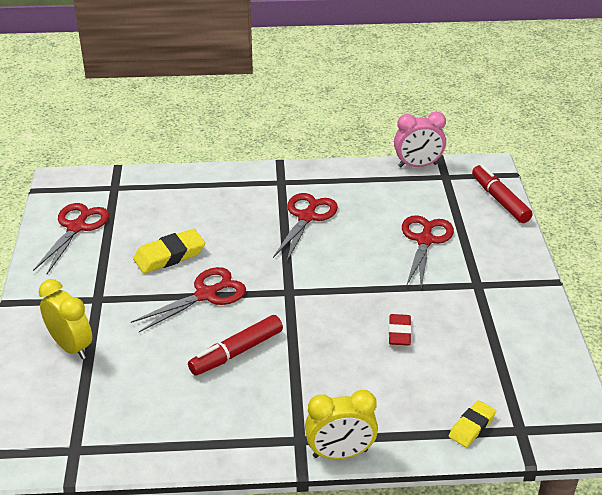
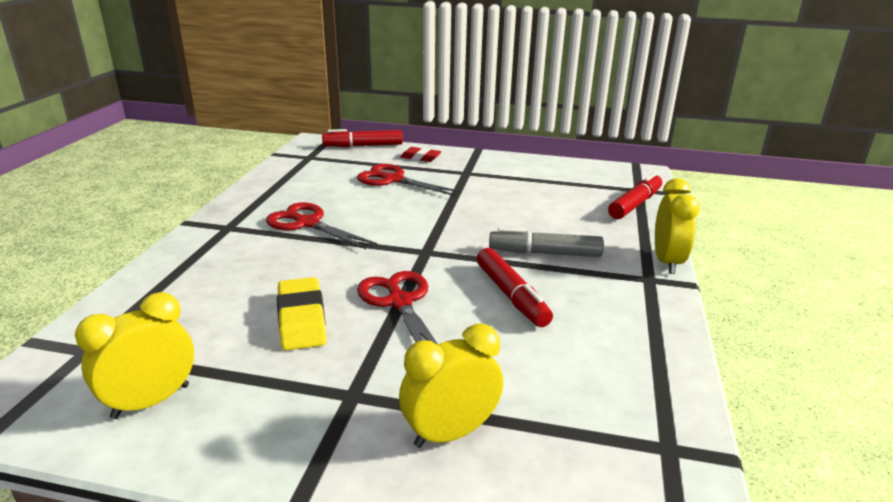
camera: 75 degrees left, 10 degrees down
red scissors [33,203,109,274] -> yellow clock [75,292,194,419]
red eraser [389,314,411,346] -> red eraser moved to [401,147,441,162]
pink clock [394,112,446,167] -> none
yellow eraser [449,400,496,448] -> red marker [608,173,662,219]
none -> grey marker [489,228,604,257]

